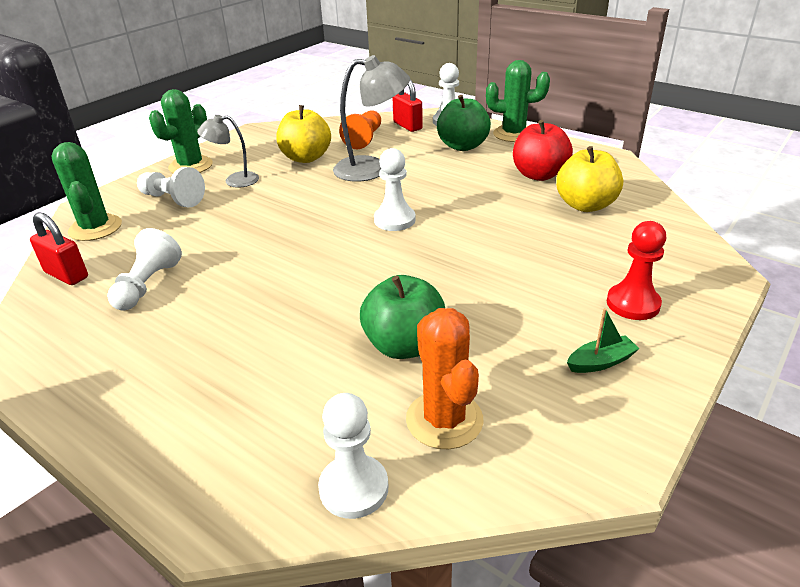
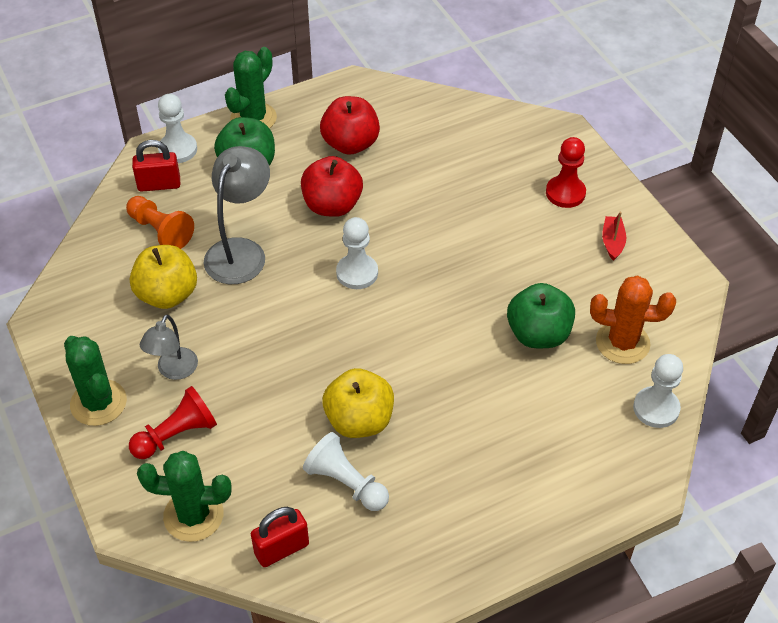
camera: 65 degrees left, 15 degrees up
white pawn [137,167,205,207] -> red pawn [129,386,217,459]
yellow apple [556,146,623,212] -> yellow apple moved to [322,368,394,438]
green boat [567,308,640,373] -> red boat [602,212,626,261]
none -> red apple [301,156,363,217]

